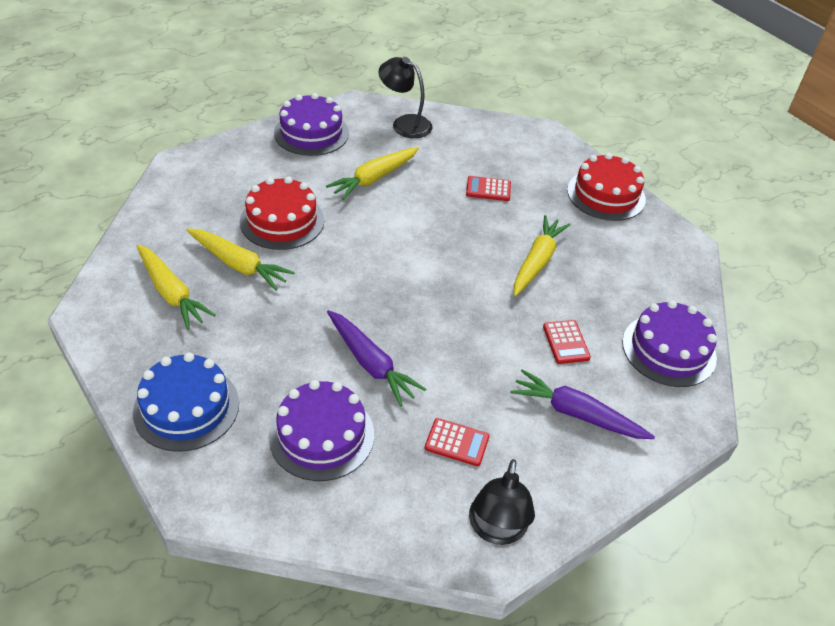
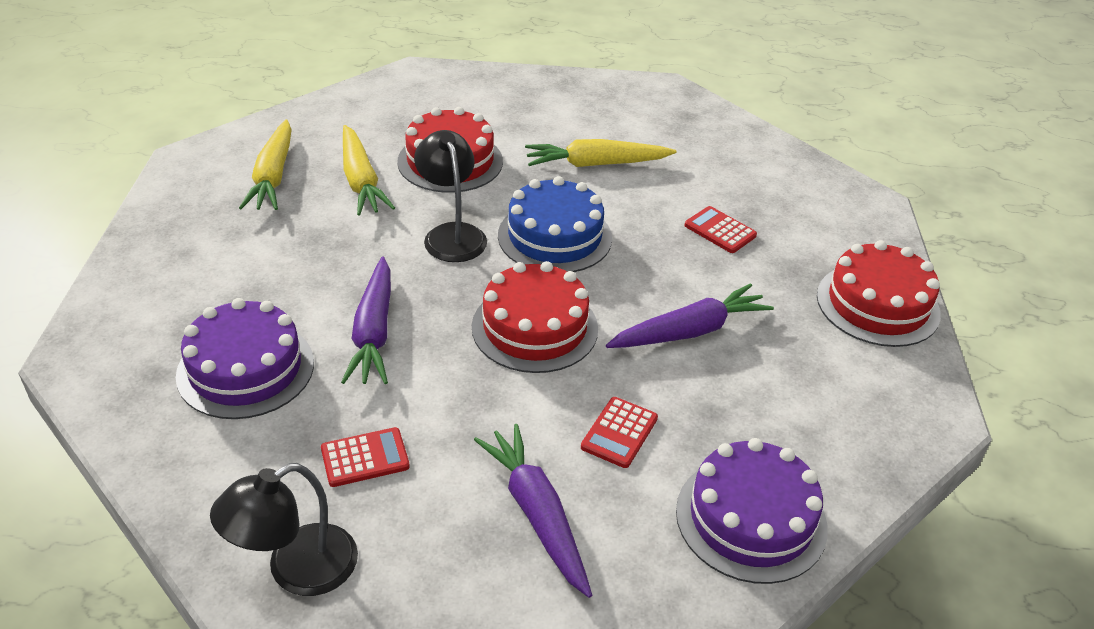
camera: 40 degrees right, 5 degrees down
blue cake [133,352,239,452] -> blue cake moved to [498,176,612,272]
purple cake [274,93,349,156] -> none
black lamp [379,57,433,138] -> black lamp moved to [414,130,487,262]
red calculator [425,418,489,466] -> red calculator turned 75 degrees counterclockwise [321,427,410,487]
yellow carrot [514,215,570,296] -> purple carrot [606,283,774,348]
none -> red cake [472,261,598,373]

